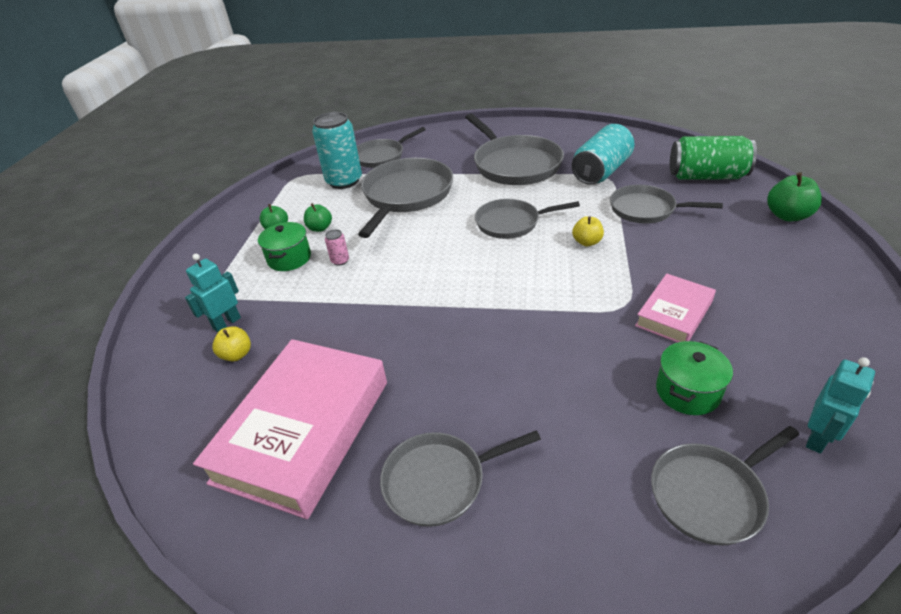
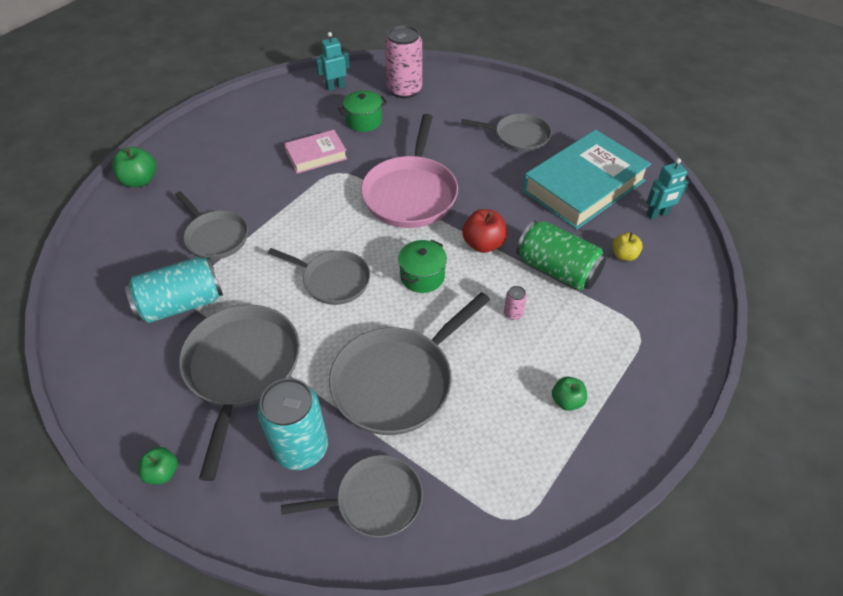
camera: 155 degrees left, 10 degrees up
turquoise robot [185,254,241,332] -> turquoise robot moved to [646,158,689,220]
pink book [193,339,387,519] -> turquoise book [523,130,651,230]
green pot [258,222,311,271] -> green pot moved to [398,240,447,293]
green apple [304,203,332,232] -> green apple moved to [138,447,178,484]
turquoise can [312,112,362,189] -> turquoise can moved to [258,378,328,470]
yellow apple [572,216,604,246] -> none
grey pan [651,426,800,545] -> pink can [385,25,422,98]
green can [670,136,757,179] -> green can moved to [516,220,607,290]
none -> pink pan [361,114,458,228]
none -> red apple [462,209,507,253]

